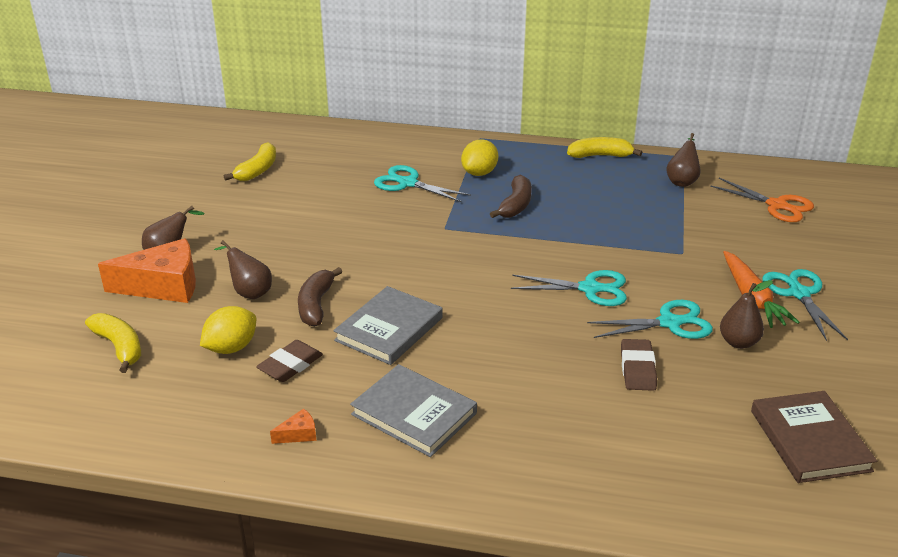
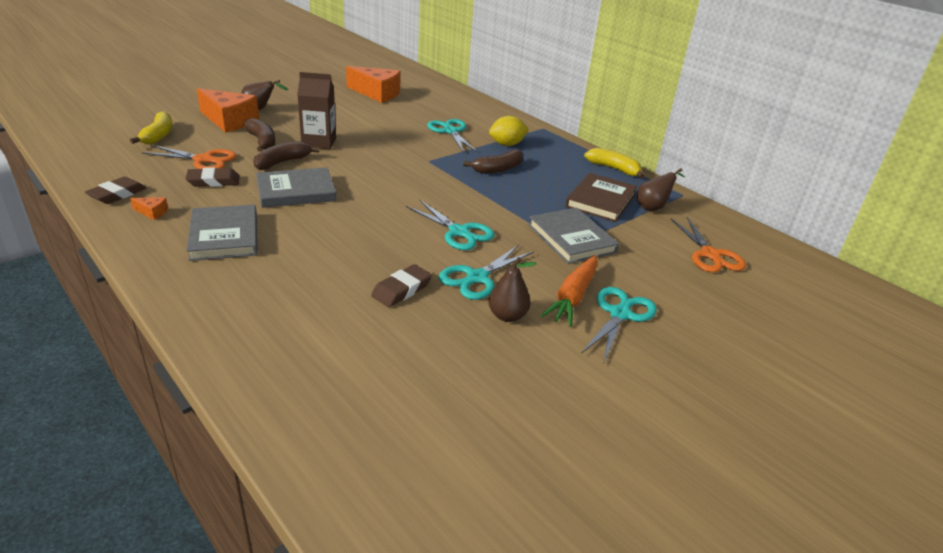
camera: 35 degrees right, 0 degrees up
yellow lemon [200,306,256,354] -> orange scissors [141,145,237,169]
brown pear [214,240,272,299] -> brown banana [243,118,275,152]
yellow banana [224,142,276,181] -> orange cheese [346,66,401,103]
turquoise scissors [587,300,713,339] -> turquoise scissors turned 105 degrees clockwise [439,245,534,300]
brown book [751,391,877,483] -> brown book moved to [565,173,637,222]
none -> brown eraser [85,177,146,204]
none -> brown carton [297,72,336,149]
none -> grey book [528,208,619,264]

